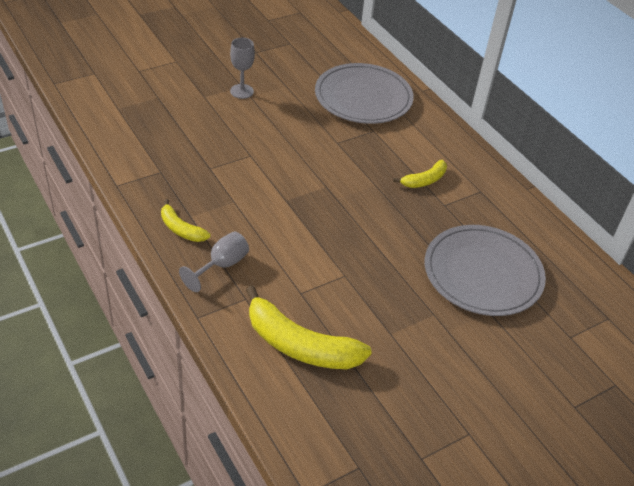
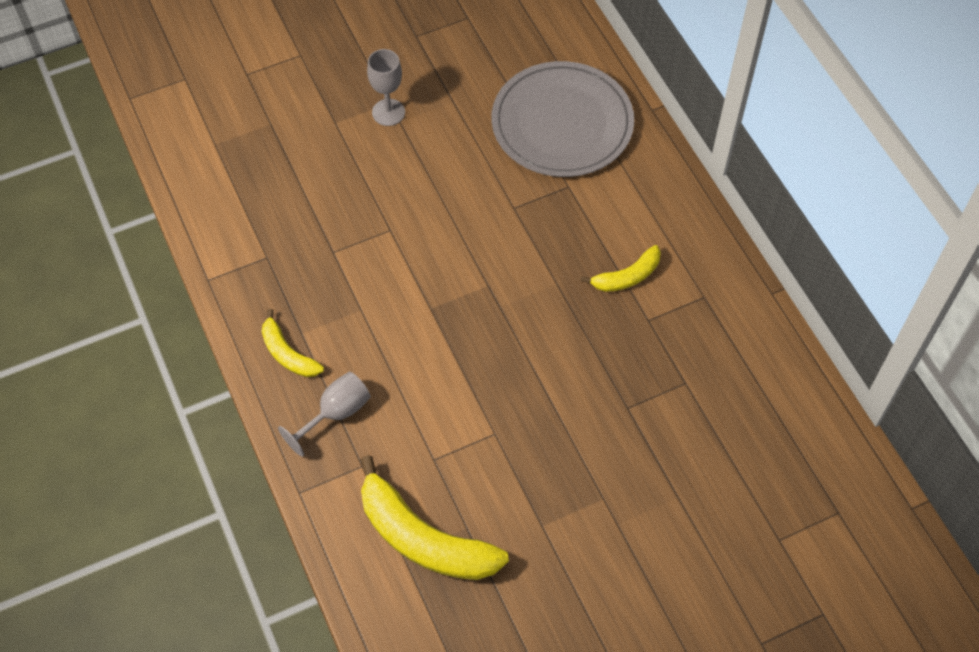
camera: 10 degrees right, 15 degrees up
grey plate [424,225,546,316] -> none

